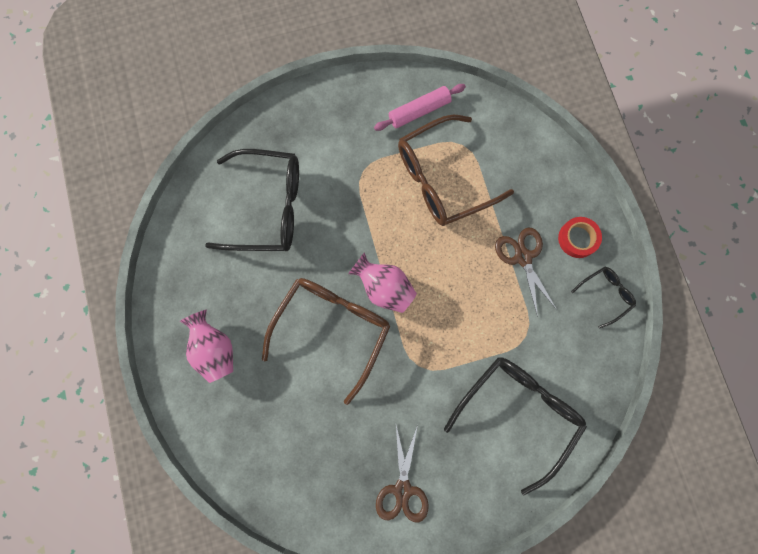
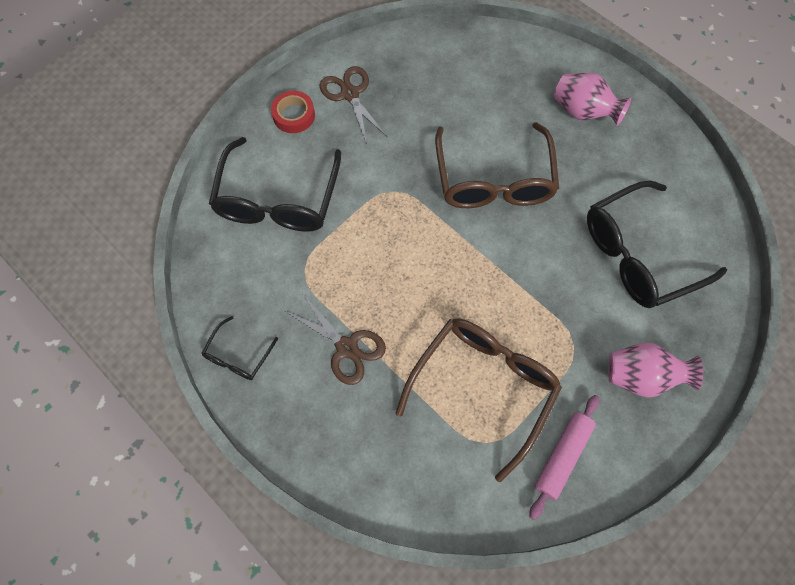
camera: 150 degrees right, 10 degrees down
pink vase [348,252,417,313] -> pink vase moved to [608,343,703,398]
red tape [558,217,602,258] -> red tape moved to [271,91,315,133]

